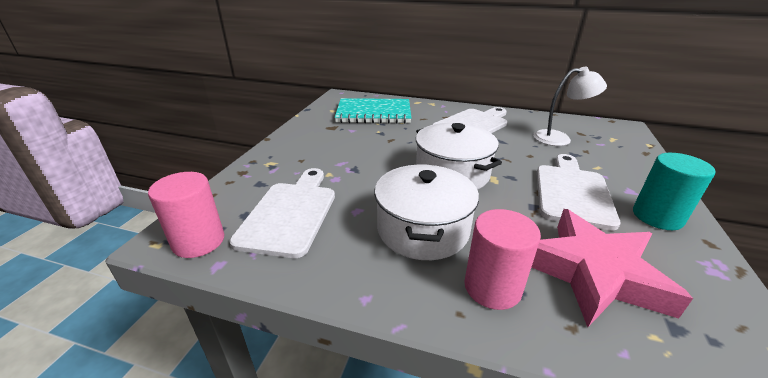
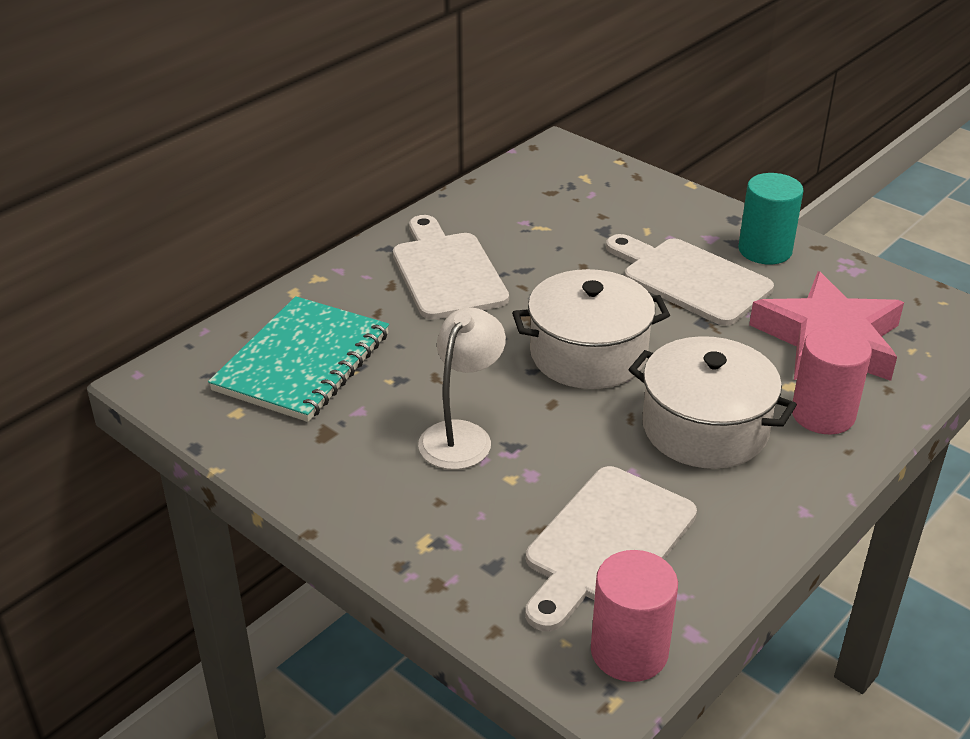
camera: 65 degrees left, 5 degrees up
white cutting board [229,168,335,258] -> white cutting board turned 90 degrees counterclockwise [526,466,697,631]
white lamp [533,67,607,146] -> white lamp moved to [418,307,506,470]

